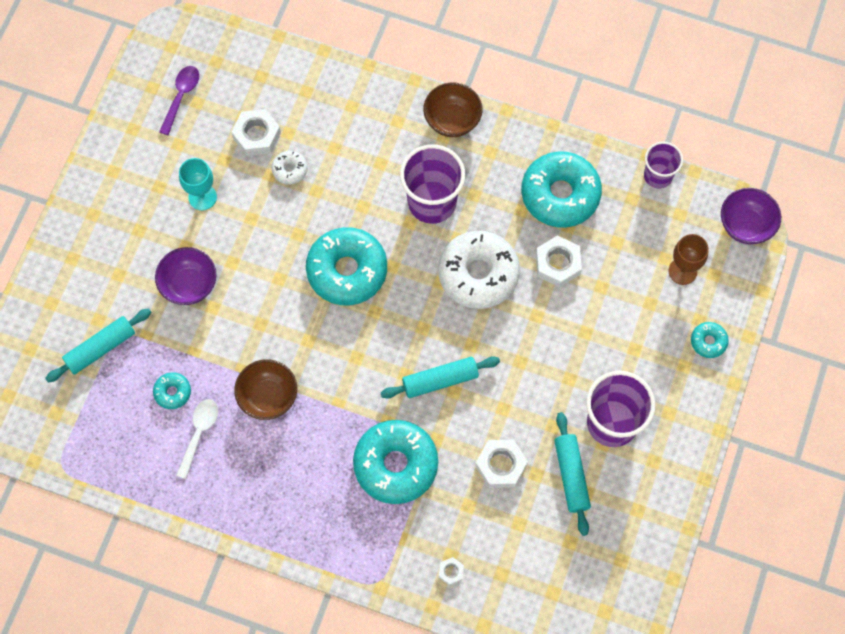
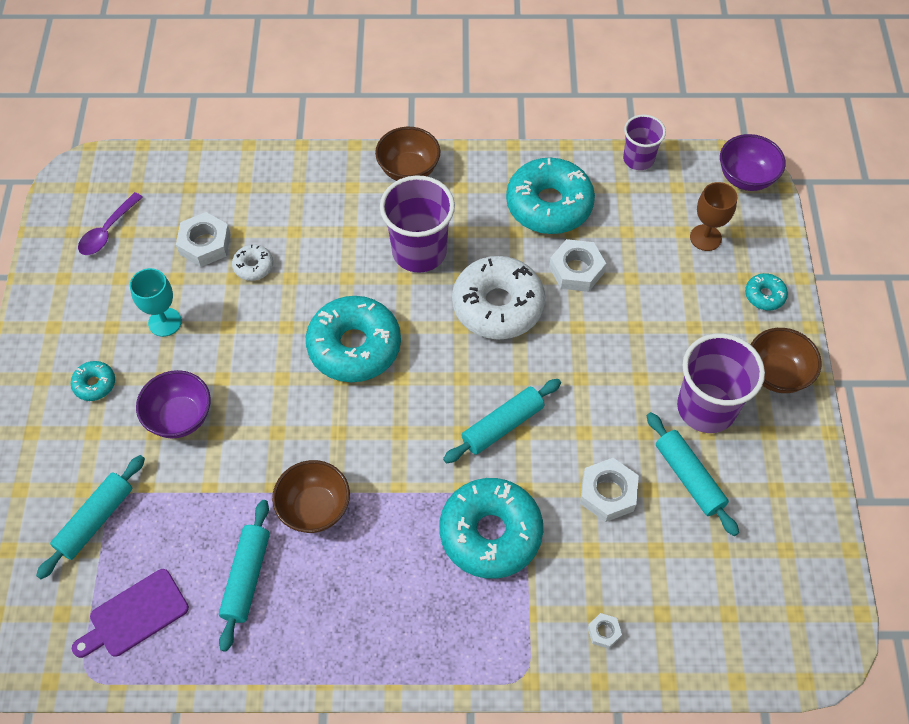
camera: 20 degrees left, 10 degrees down
turquoise donut [153,372,191,409] -> turquoise donut moved to [71,361,115,401]
purple spoon [159,66,199,135] -> purple spoon turned 150 degrees counterclockwise [78,192,143,255]
white spoon [176,399,218,479] -> turquoise rolling pin [219,500,270,652]
none -> purple cutting board [72,569,189,658]
none -> brown bowl [750,328,822,393]

